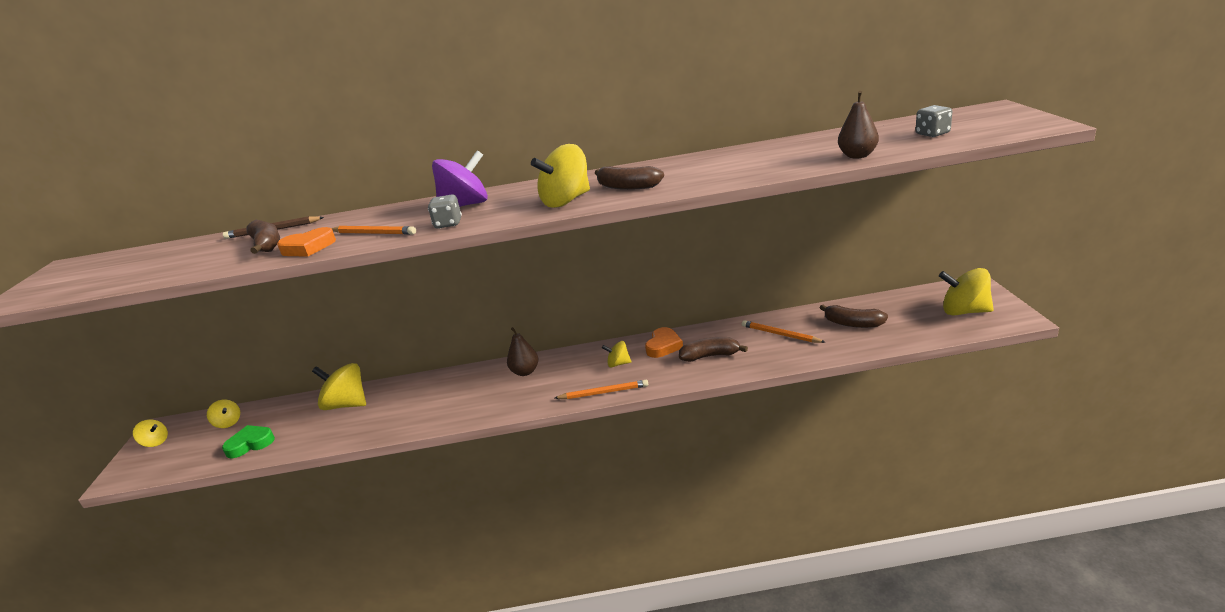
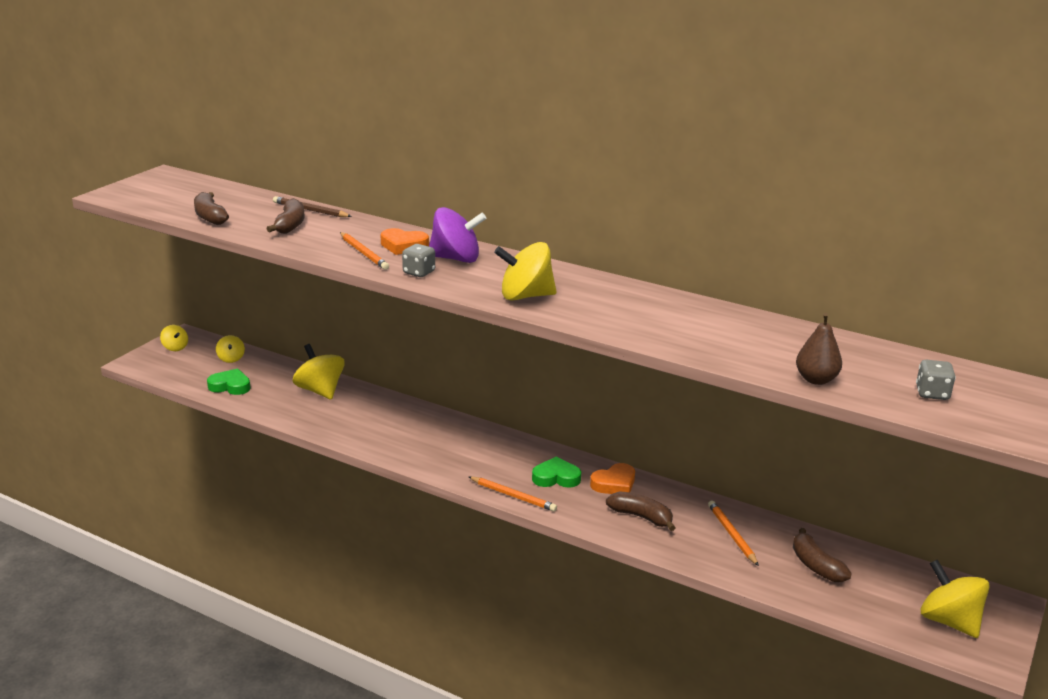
camera: 30 degrees right, 0 degrees up
orange heart [277,227,336,257] -> orange heart moved to [380,228,429,255]
brown pear [507,327,538,376] -> none
brown banana [595,166,664,190] -> brown banana moved to [194,192,229,225]
yellow spinning top [602,341,632,368] -> green heart [532,456,581,488]

